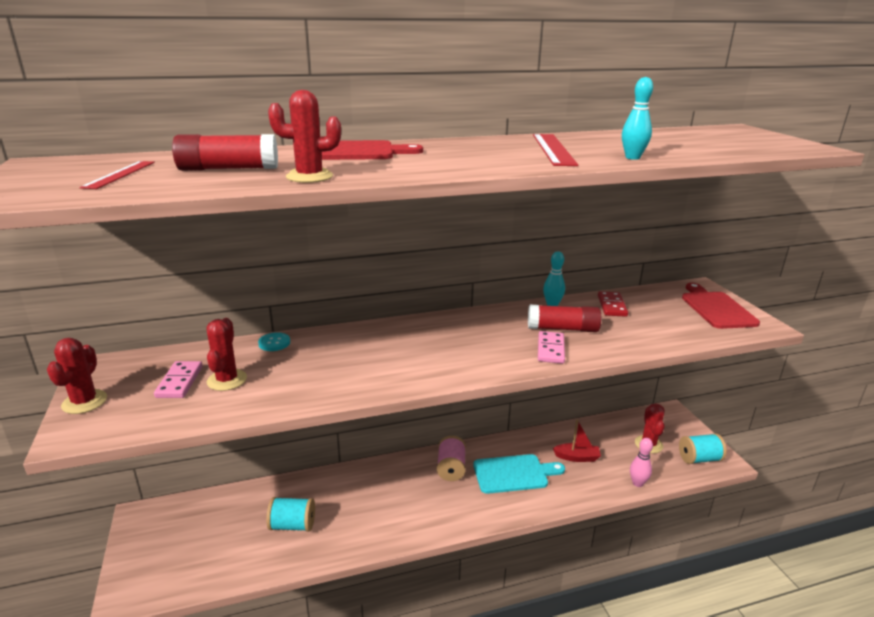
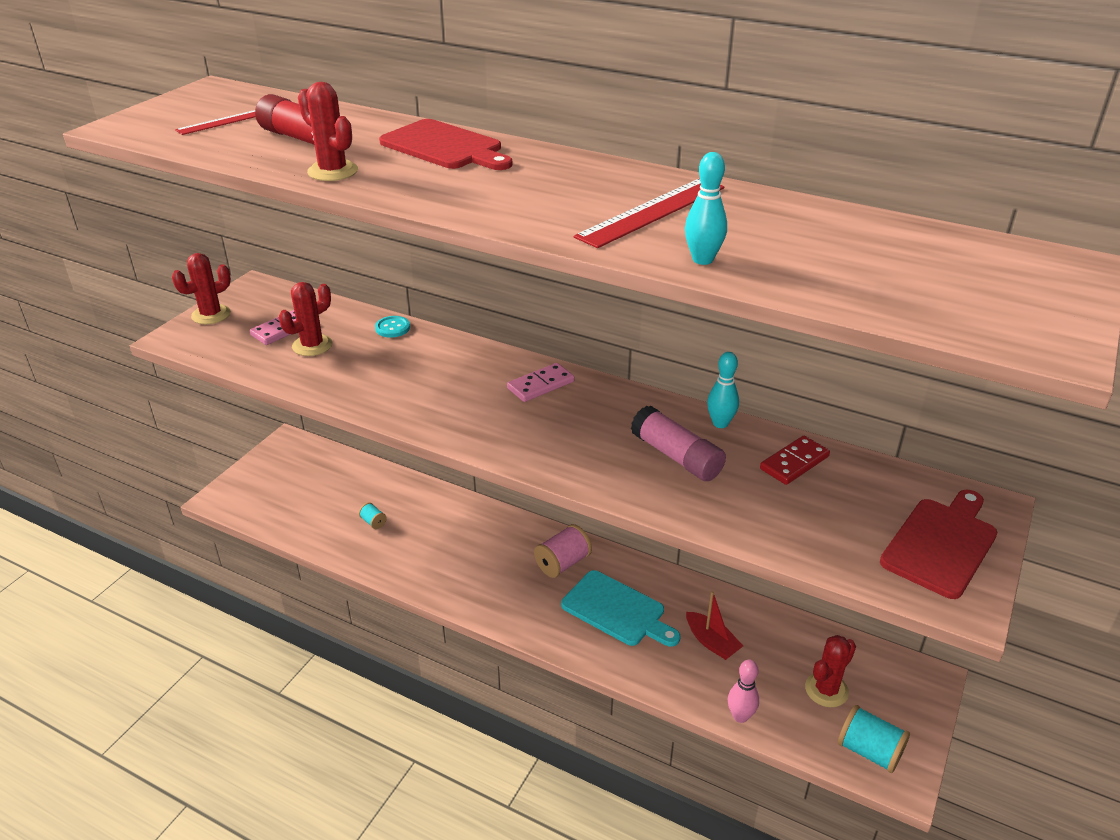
camera: 45 degrees right, 10 degrees up
turquoise spool [266,497,315,532] -> turquoise spool [359,502,387,529], size x0.52
red glue stick [528,305,601,332] -> pink glue stick [631,406,726,481]
pink domino [538,331,565,364] -> pink domino moved to [507,363,574,402]

